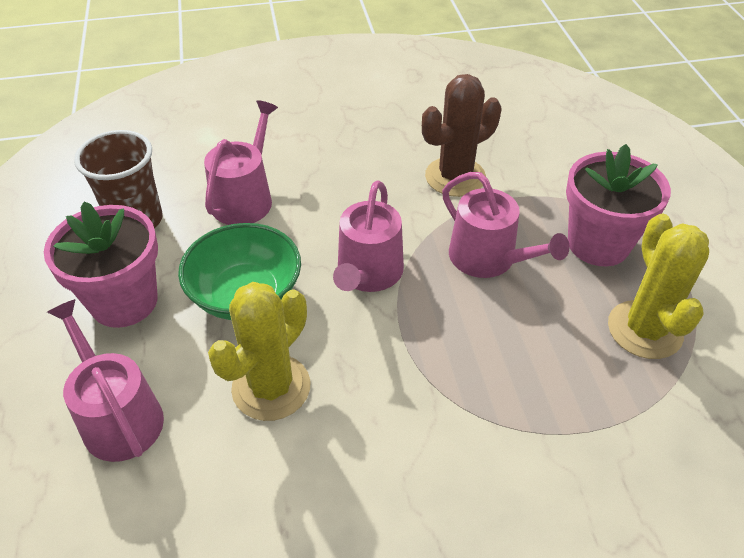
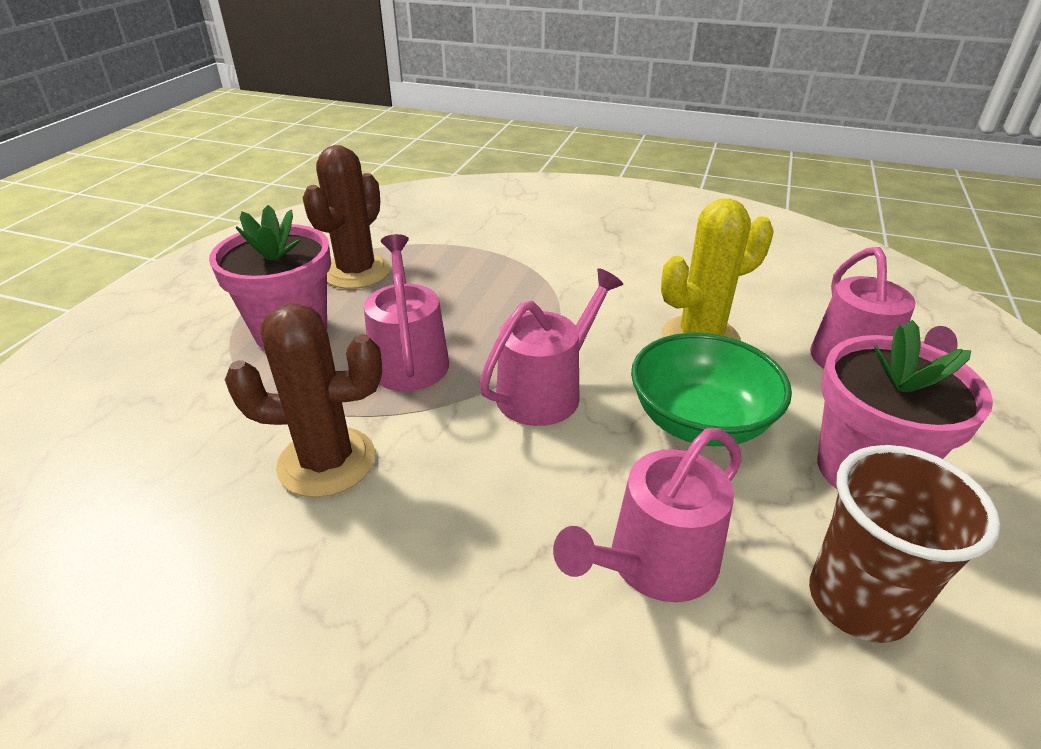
camera: 150 degrees left, 10 degrees down
yellow cactus [608,214,709,359] -> brown cactus [303,145,390,289]

